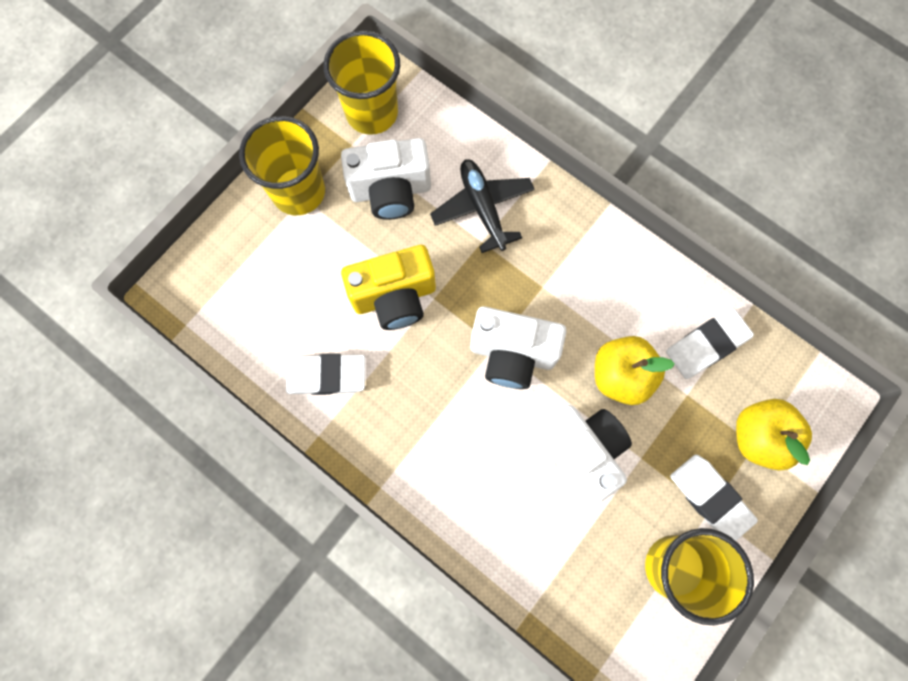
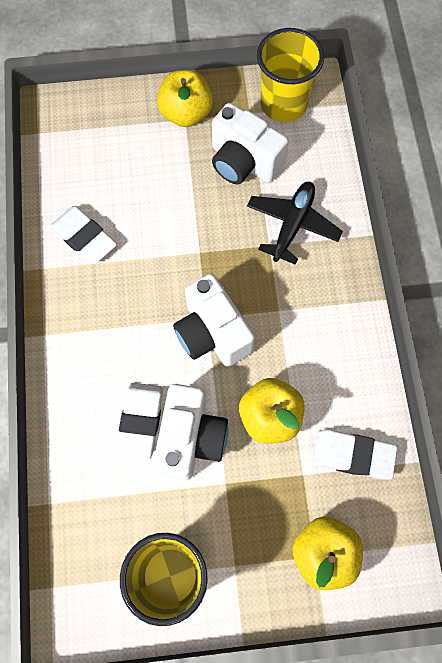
camera: 45 degrees right, 5 degrees down
yellow cup [239,116,325,215] -> yellow apple [157,70,213,127]
yellow camera [341,245,436,330] -> none
white eraser [670,454,758,541] -> white eraser moved to [116,383,163,460]

